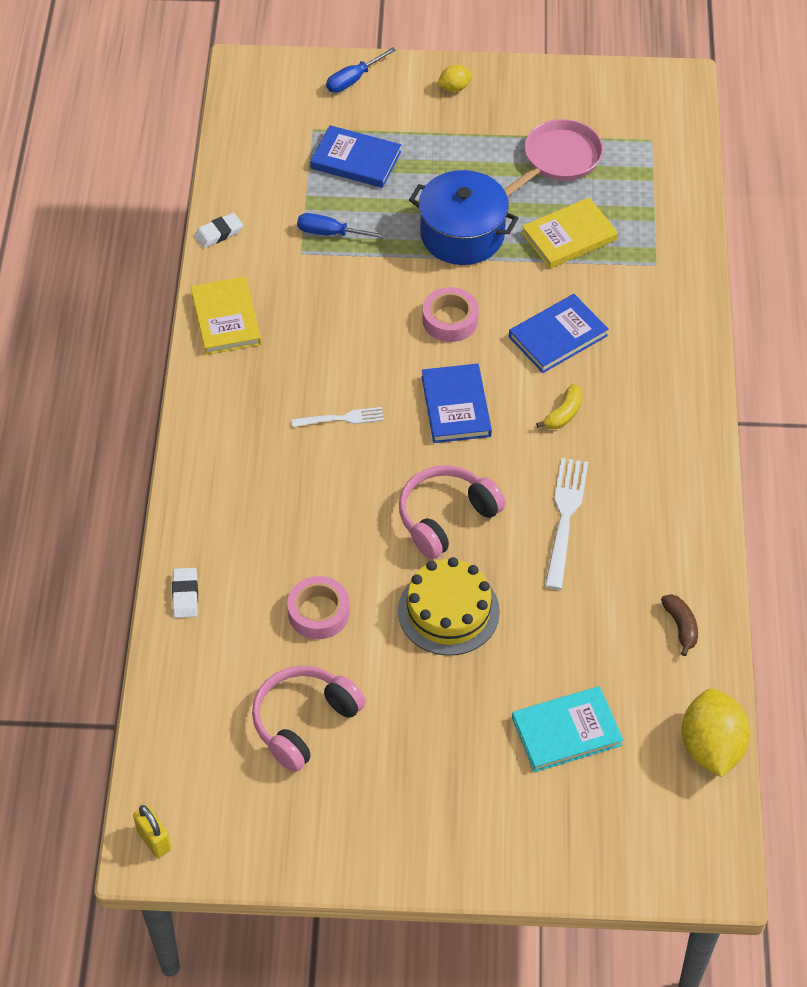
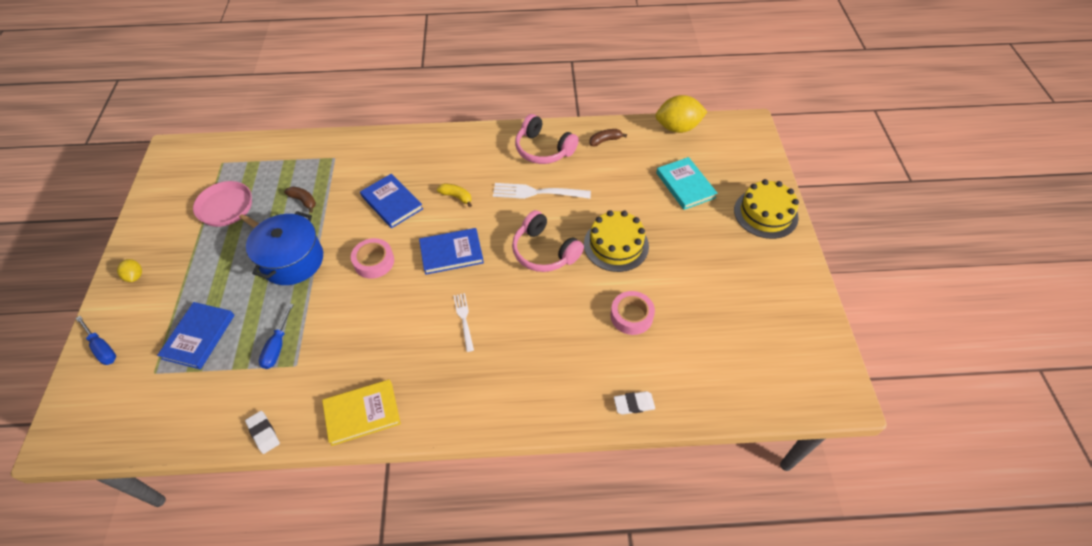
camera: 95 degrees left, 0 degrees up
yellow padlock [133,805,171,858] -> none
pink headphones [252,666,366,772] -> pink headphones moved to [515,114,579,164]
yellow book [522,197,618,269] -> brown banana [284,186,316,213]
none -> yellow cake [734,179,799,239]

